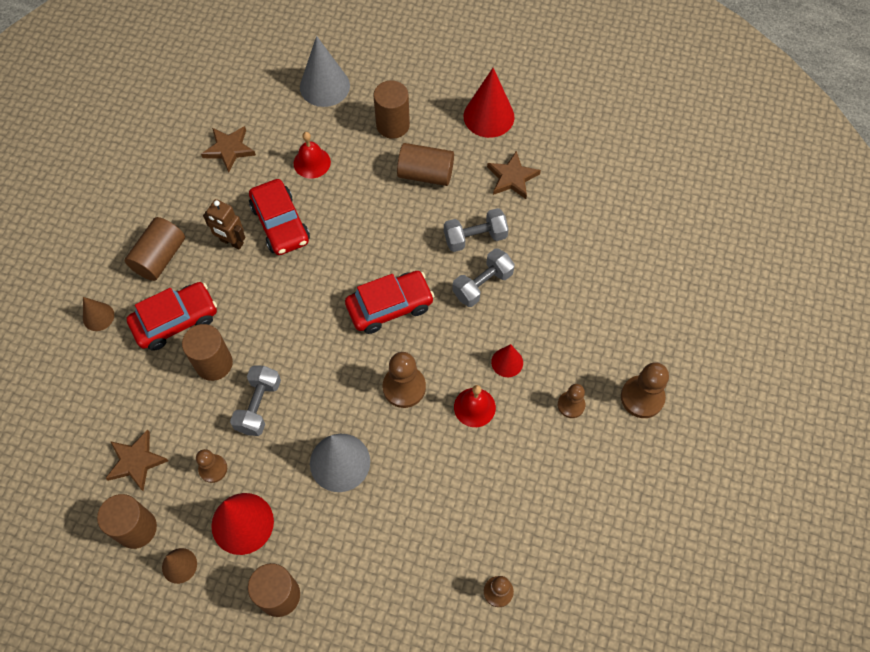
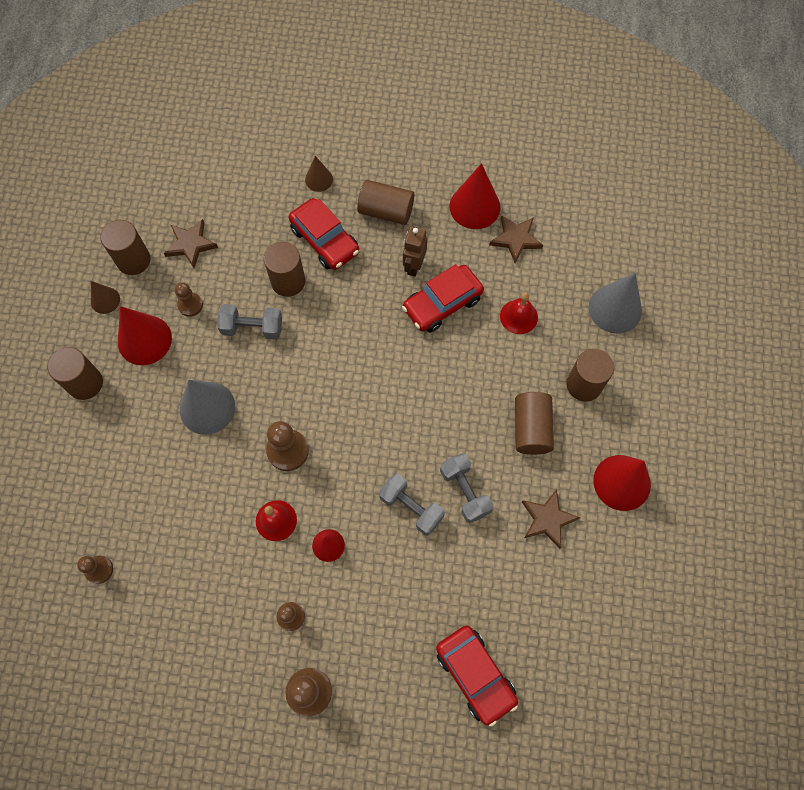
camera: 80 degrees right, 5 degrees up
red car [345,271,434,334] -> red car moved to [436,625,518,727]
none -> red cone [450,163,500,229]

